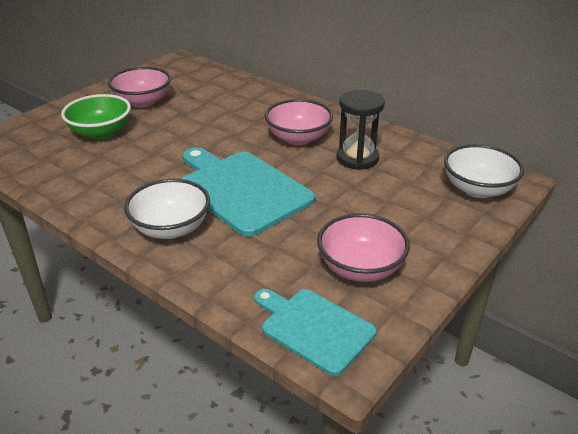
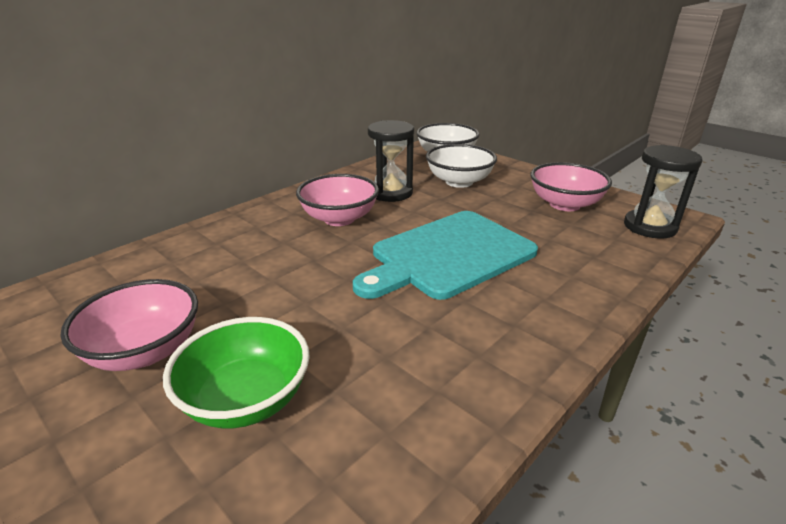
camera: 85 degrees left, 5 degrees down
white bowl [124,179,210,239] -> white bowl moved to [426,144,497,188]
turquoise cutting board [254,289,377,376] -> black hourglass [624,145,703,239]

